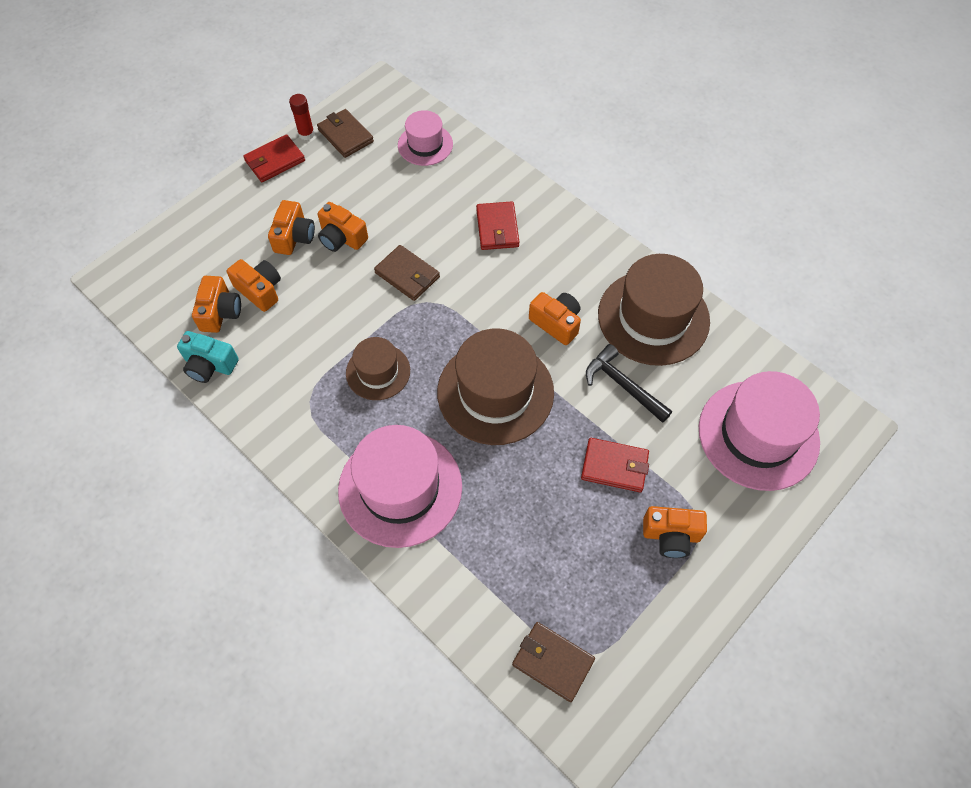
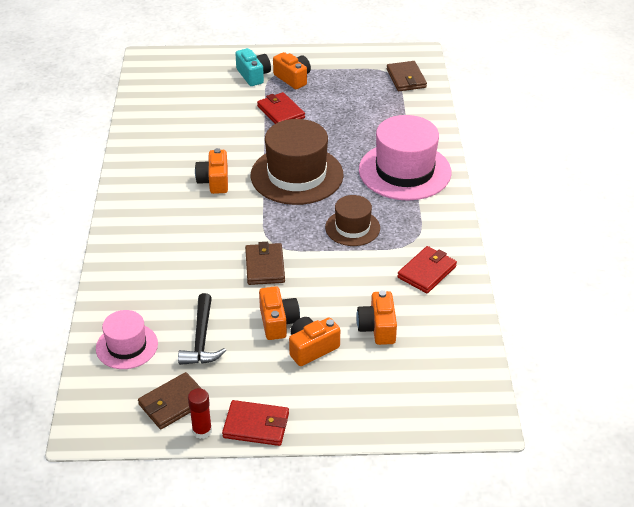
camera: 135 degrees left, 20 degrees down
turquoise camera [177,331,239,383] -> turquoise camera moved to [235,48,271,86]
orange camera [192,276,241,333] -> none
brown wallet [317,109,374,158] -> brown wallet turned 45 degrees clockwise [138,372,202,429]
red wallet [476,201,519,250] -> red wallet moved to [397,246,457,293]
black hammer [586,344,672,423] -> black hammer moved to [178,293,226,365]
brown hat [598,254,710,366] -> none
pink hat [699,371,820,491] -> none

